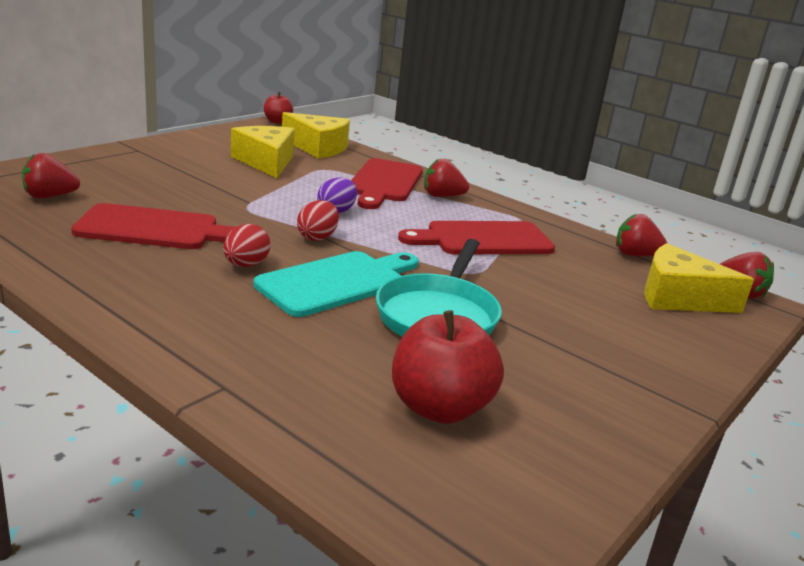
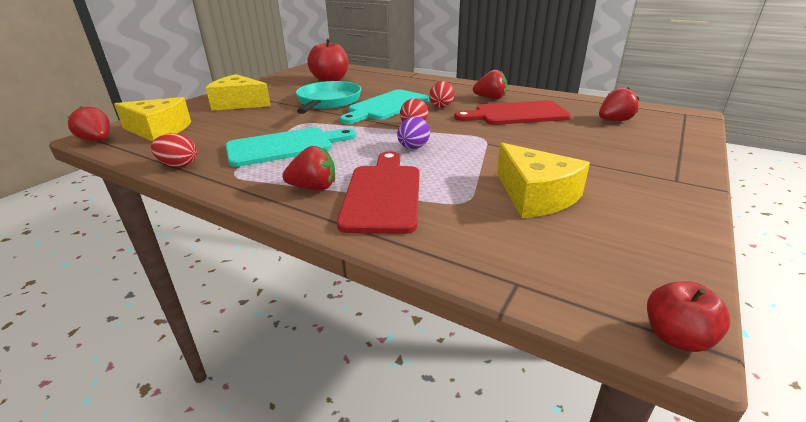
camera: 175 degrees right, 5 degrees up
yellow cheese [282,112,350,159] -> yellow cheese moved to [206,74,271,111]
red cutting board [398,221,555,255] -> turquoise cutting board [226,127,356,167]
red strawberry [616,214,668,257] -> red strawberry moved to [473,70,507,99]
none -> red egg [151,133,197,167]

